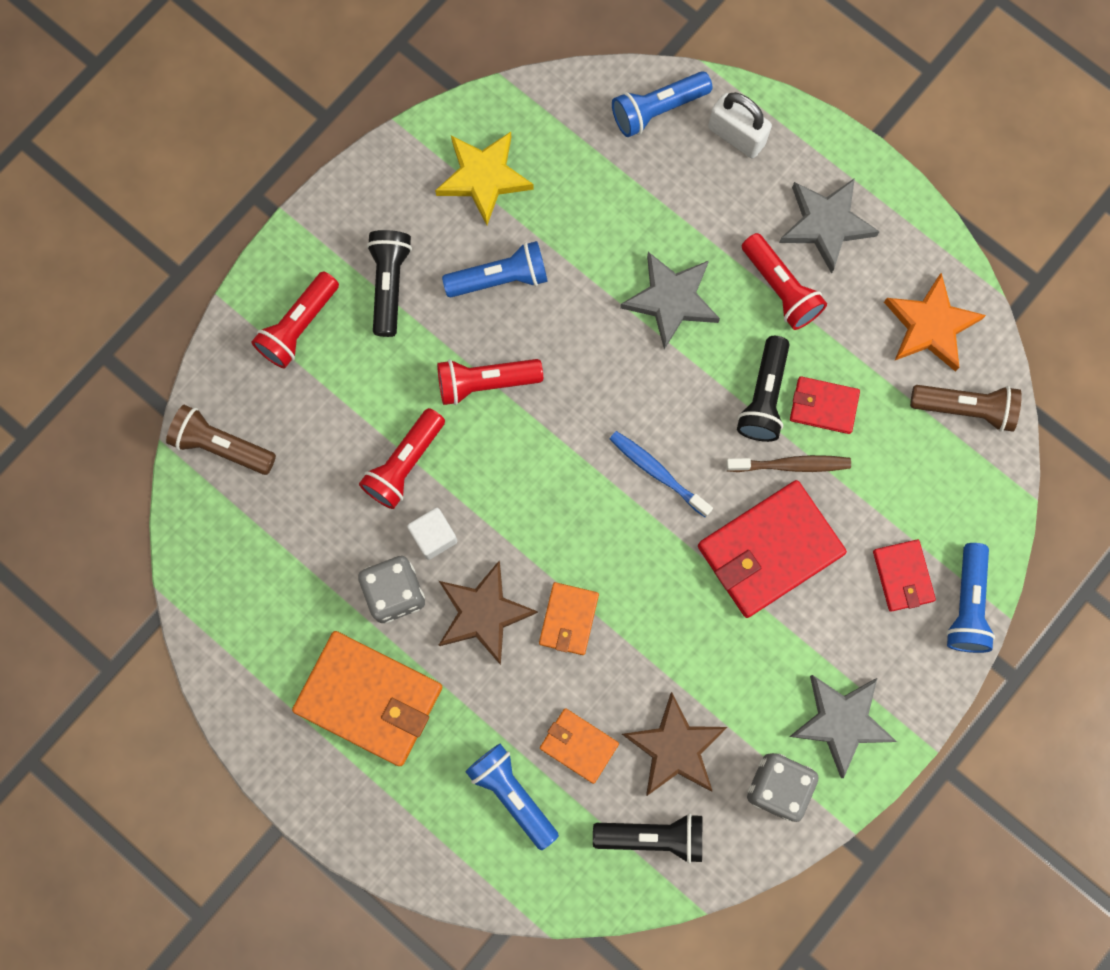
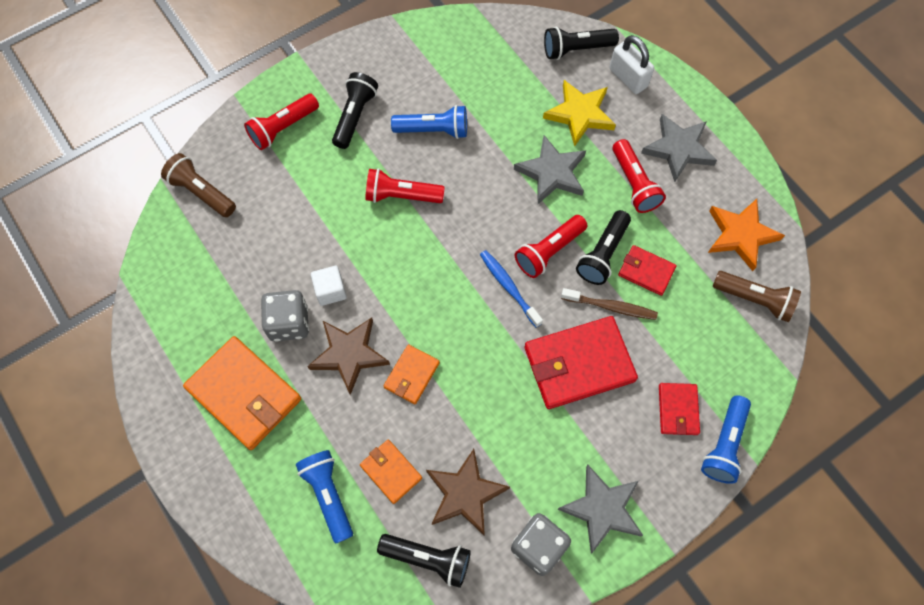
camera: 15 degrees right, 10 degrees down
red flashlight [359,408,445,509] -> red flashlight moved to [515,215,587,278]
yellow star [435,132,534,225] -> yellow star moved to [543,80,616,147]
blue flashlight [612,71,712,137] -> black flashlight [544,27,619,60]

